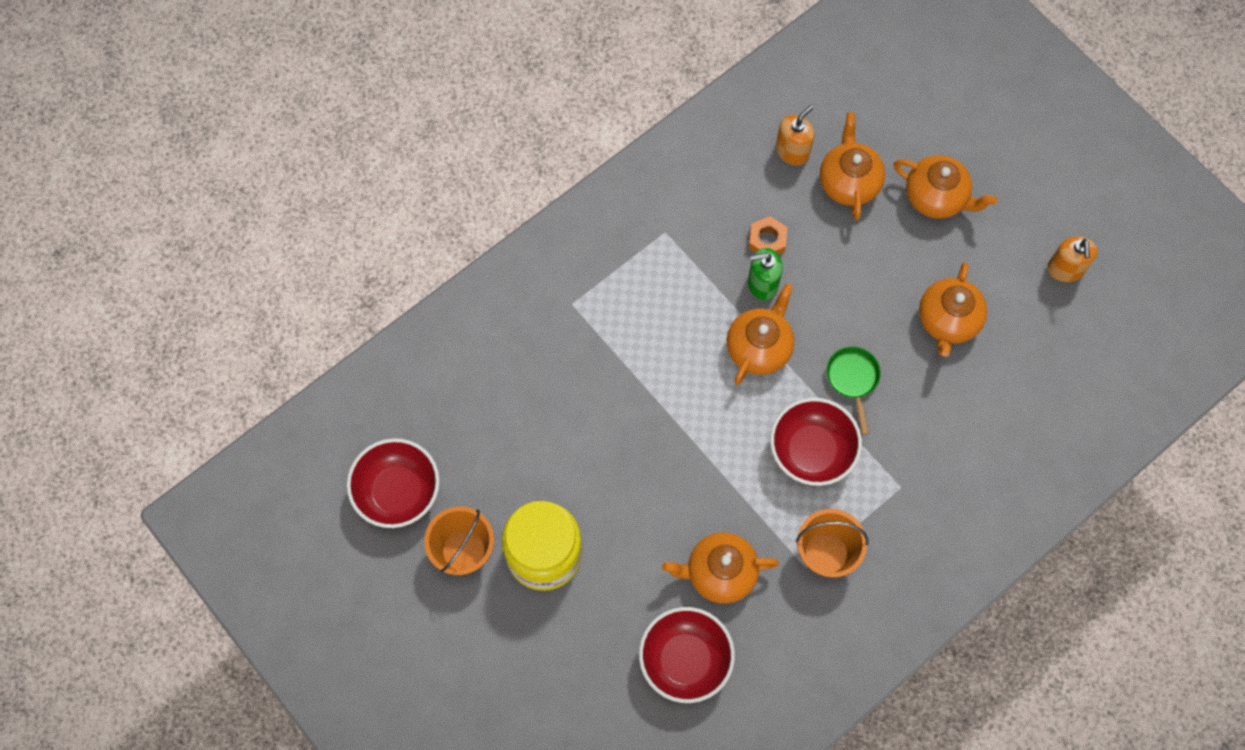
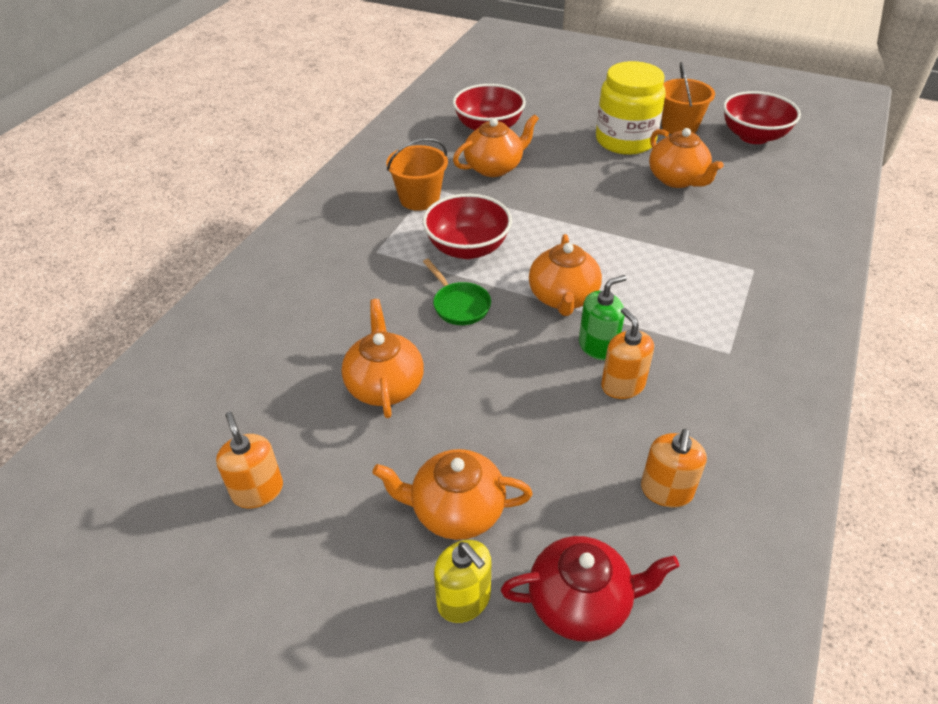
camera: 155 degrees right, 25 degrees down
orange nut [749,216,787,254] -> orange soap dispenser [601,308,654,399]
orange teapot [820,112,885,220] -> orange teapot moved to [649,128,723,188]
none -> yellow soap dispenser [434,540,491,623]
none -> red teapot [501,536,679,642]

